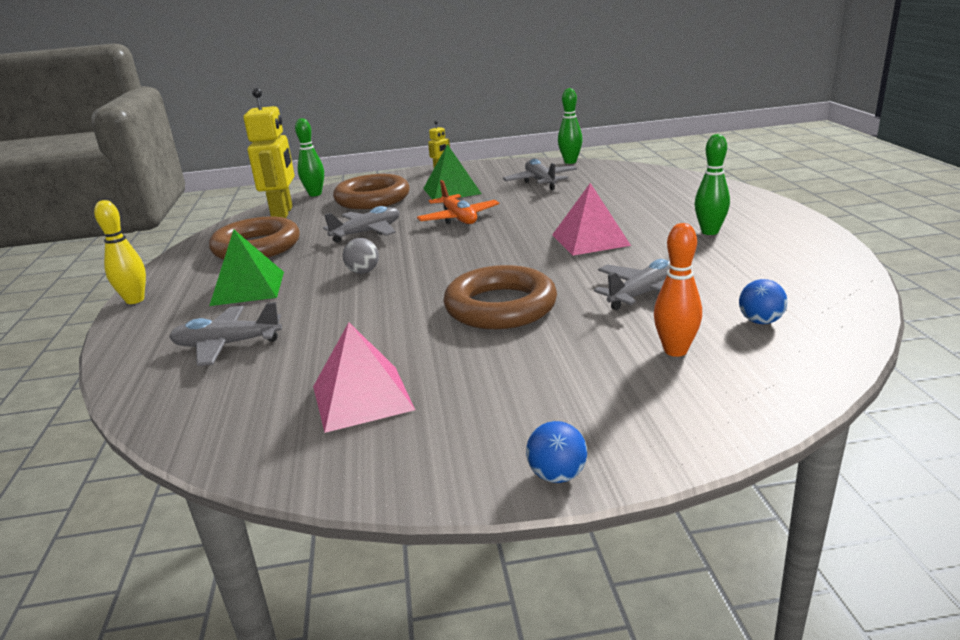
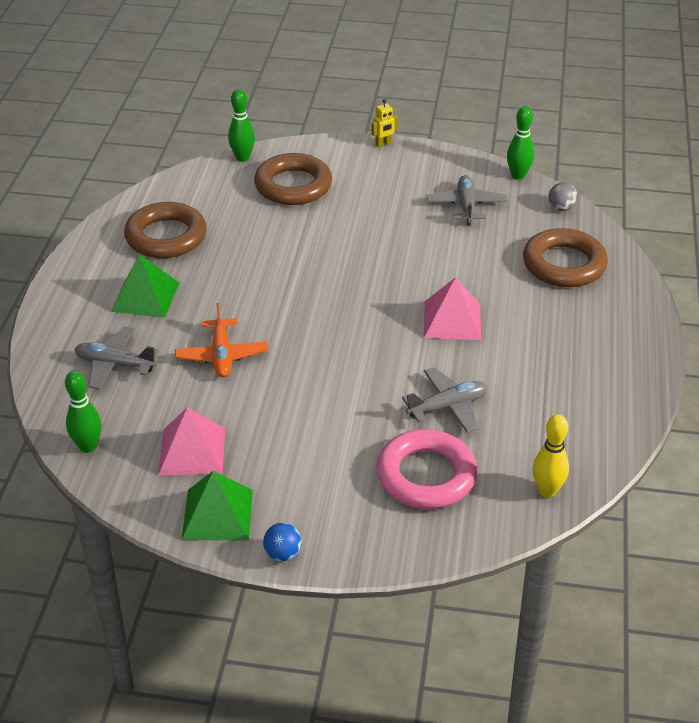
camera: 15 degrees right, 15 degrees up
yellow bowling pin [94,200,146,304] -> yellow bowling pin moved to [533,414,569,497]
yellow robot [243,88,295,218] -> none
grey plane [323,206,399,243] -> none
grey ball [343,238,379,274] -> grey ball moved to [548,182,578,211]
orange plane [417,180,500,224] -> orange plane moved to [175,303,268,377]
green pyramid [423,144,482,199] -> green pyramid moved to [181,471,253,540]
brown ring [443,265,557,329] -> brown ring moved to [523,228,608,287]
orange bowling pin [654,223,702,357] -> pink ring [377,429,478,509]
green bowling pin [695,134,730,235] -> green bowling pin moved to [65,371,102,453]
blue ball [739,279,788,324] -> none

